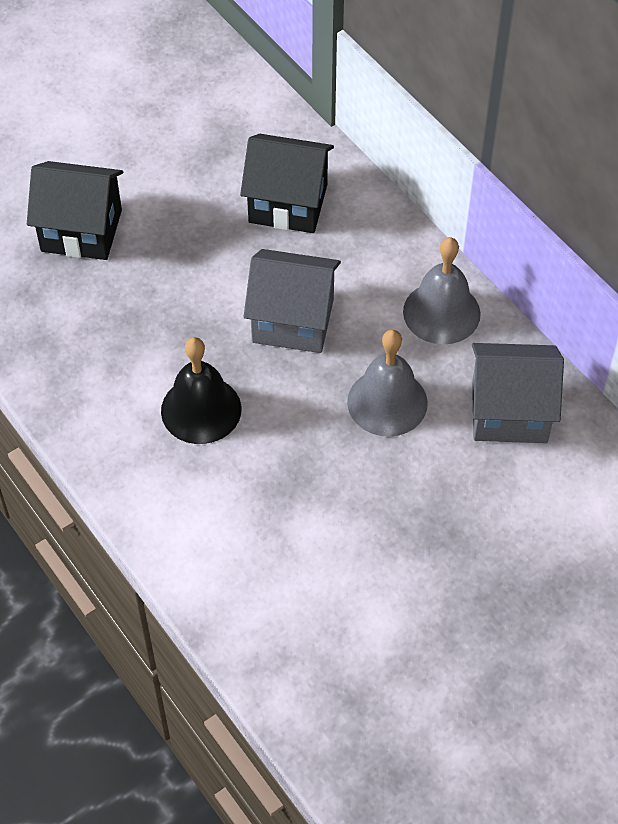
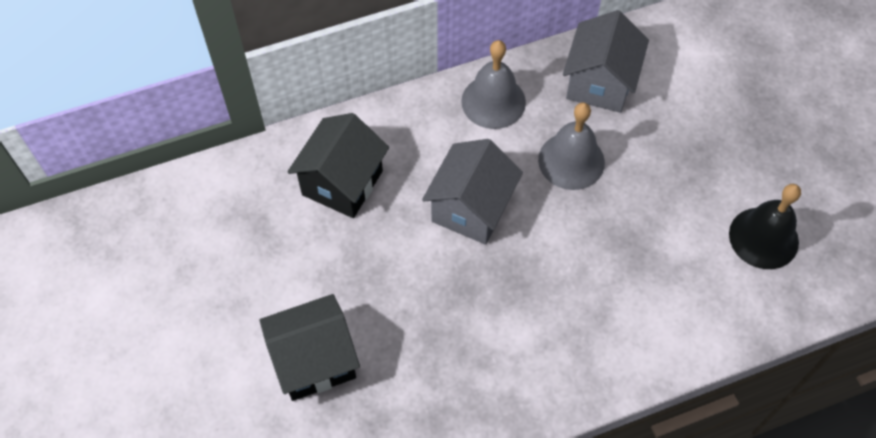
camera: 75 degrees left, 5 degrees up
black house [27,161,123,260] -> black house turned 45 degrees clockwise [259,294,360,401]
black bell [161,337,241,444] -> black bell moved to [729,184,801,269]

